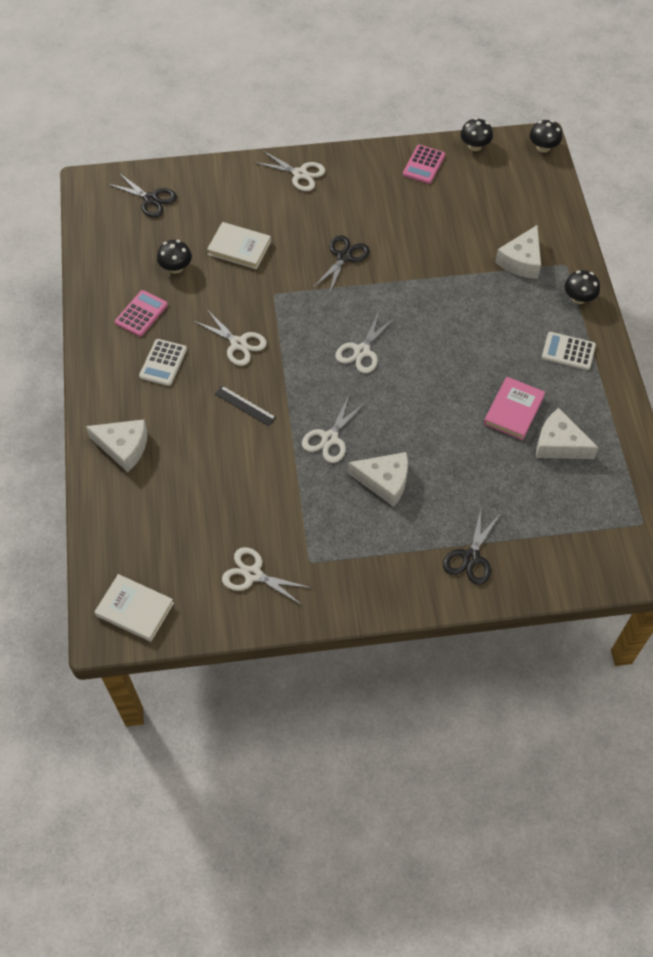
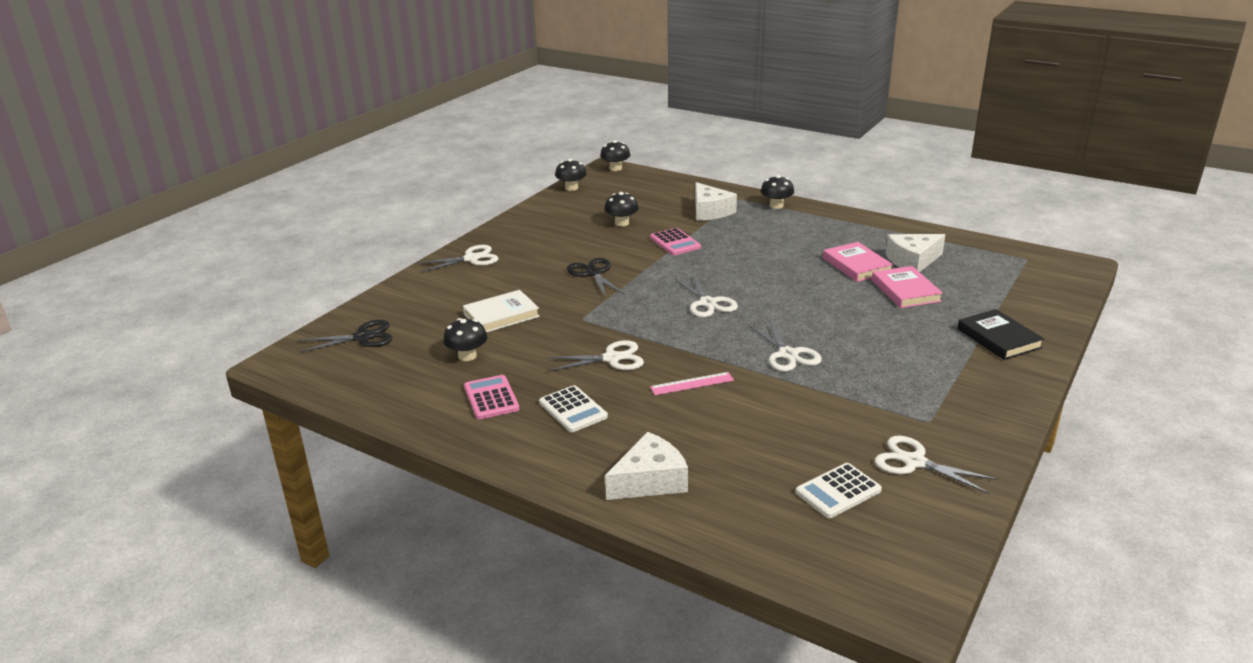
camera: 50 degrees left, 30 degrees down
white book [94,574,174,642] -> none
black ruler [215,386,276,426] -> pink ruler [650,372,734,395]
white scissors [222,547,312,606] -> white scissors turned 60 degrees clockwise [874,436,997,494]
white cheese [348,452,408,507] -> none
pink calculator [403,145,445,184] -> pink calculator moved to [650,228,701,255]
black scissors [443,506,501,585] -> black book [957,309,1044,360]
white calculator [542,332,596,370] -> white calculator moved to [796,463,882,518]
none -> black mushroom [604,192,639,226]
none -> pink book [872,266,943,308]

